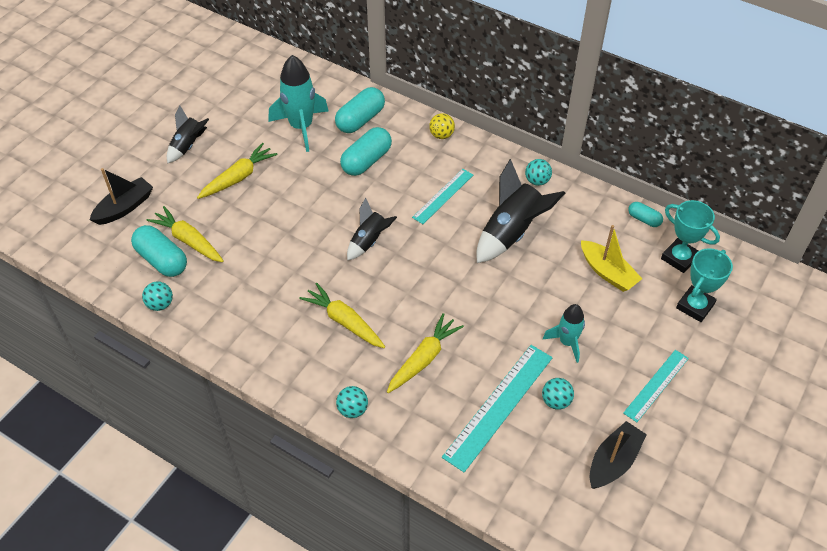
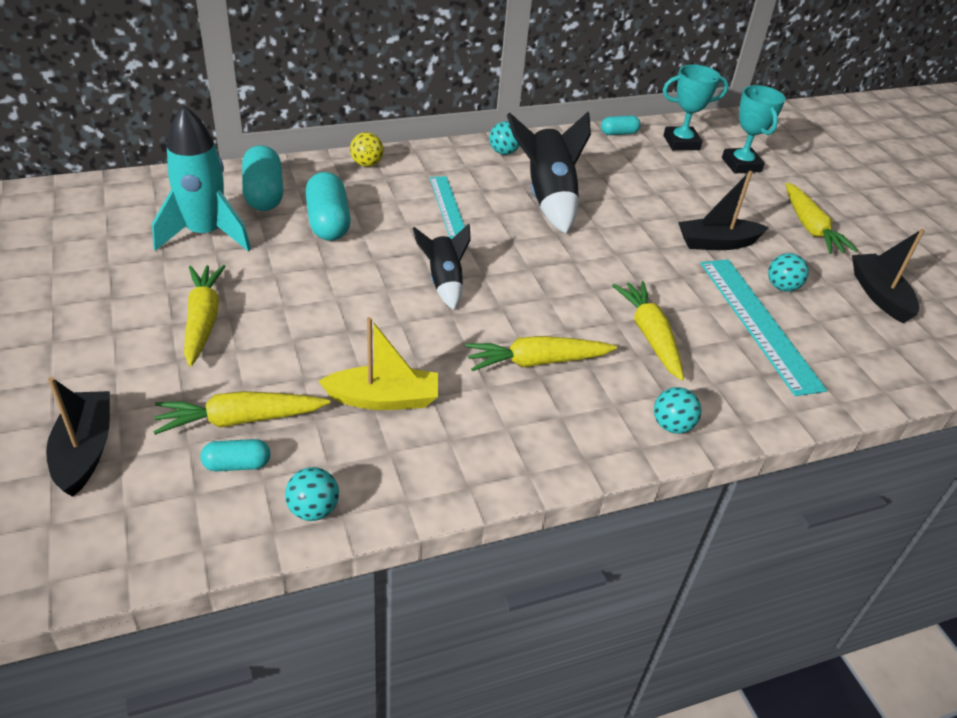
camera: 55 degrees left, 10 degrees down
turquoise capsule [131,225,187,277] -> turquoise capsule [200,439,271,471], size x0.55
black rocket [167,106,209,164] -> none
turquoise rocket [543,304,585,363] -> black boat [678,171,769,250]
yellow boat [581,225,642,292] -> yellow boat moved to [318,317,438,410]
turquoise ruler [623,350,689,422] -> yellow carrot [785,183,858,254]

